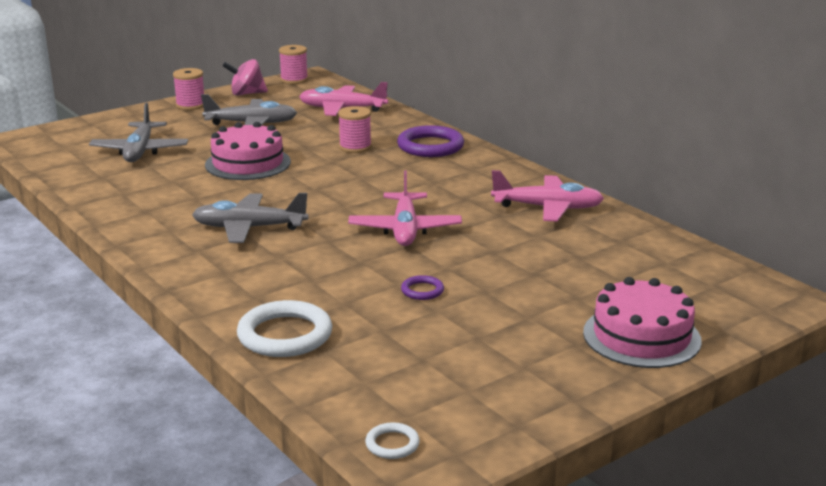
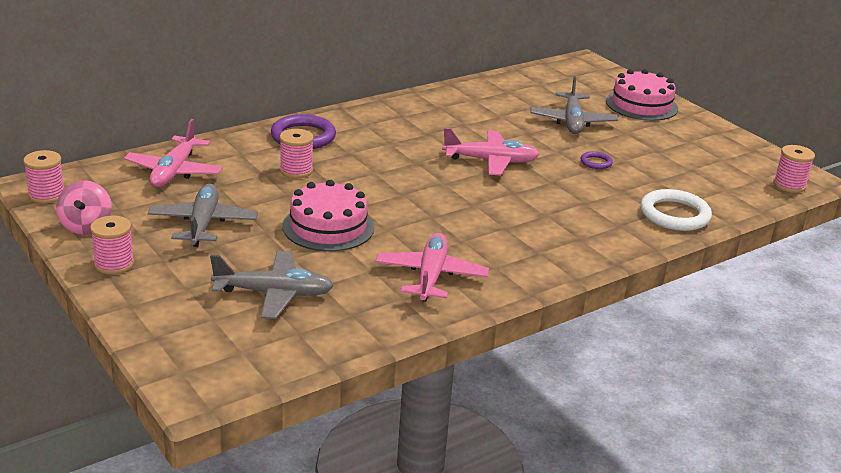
camera: 90 degrees left, 5 degrees up
grey plane [192,193,309,243] -> grey plane moved to [531,76,618,134]
white ring [365,422,420,459] -> pink spool [773,145,815,193]
pink plane [491,170,604,221] -> pink plane moved to [375,233,489,302]

